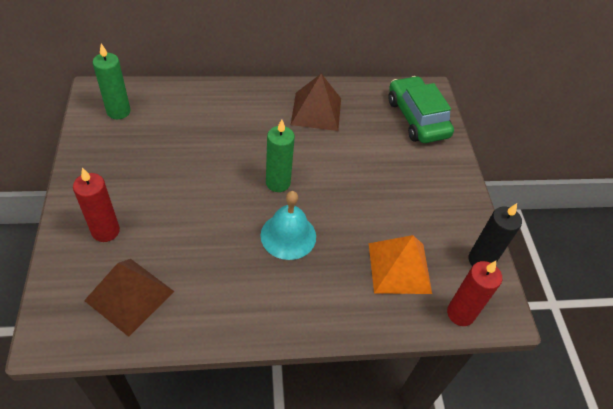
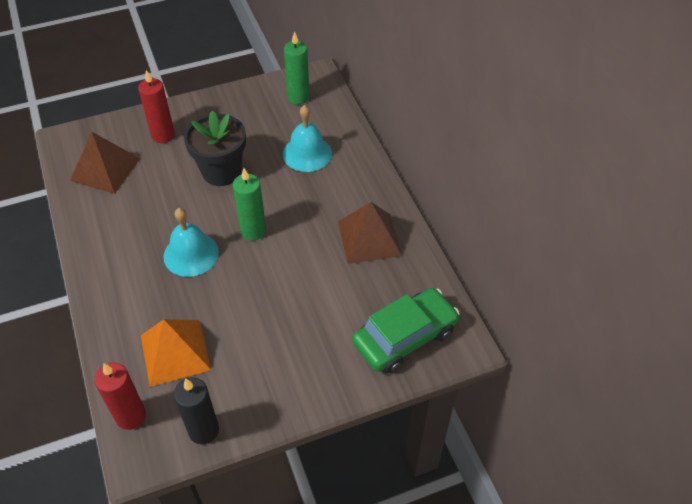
camera: 80 degrees right, 0 degrees up
none -> black flower pot [184,110,246,186]
none -> turquoise bell [283,105,332,172]

